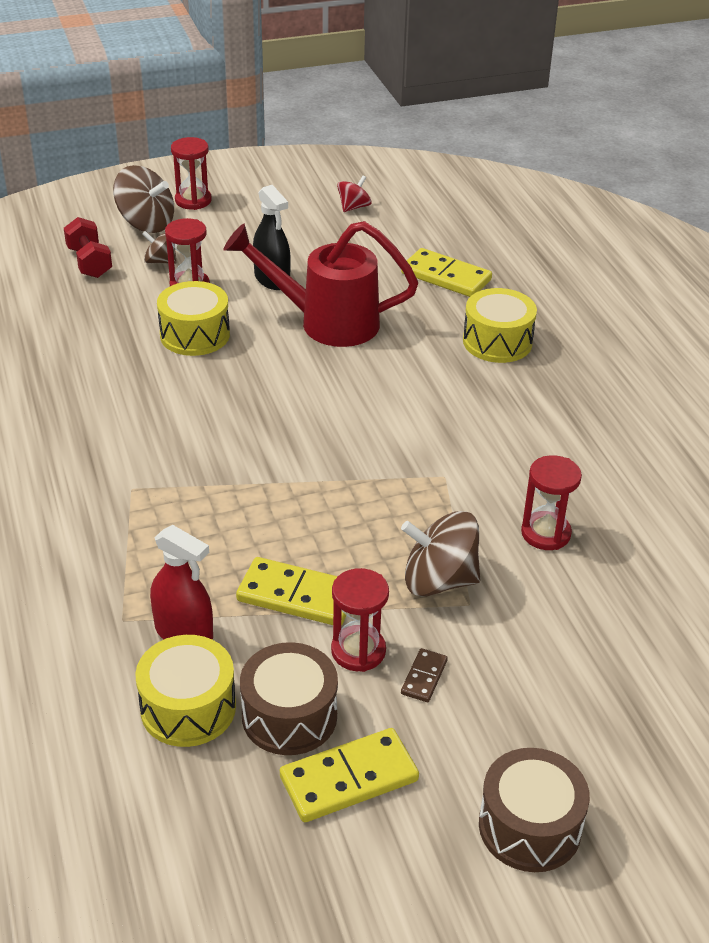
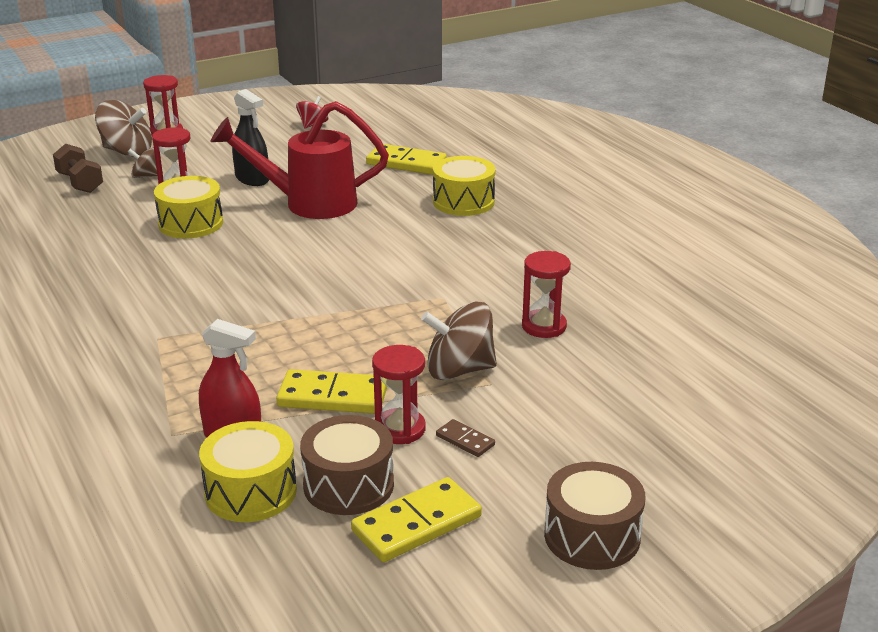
camera: 10 degrees left, 10 degrees down
red dumbbell [64,217,112,278] -> brown dumbbell [53,144,103,193]
brown domino [401,648,448,702] -> brown domino turned 60 degrees counterclockwise [436,419,495,457]

